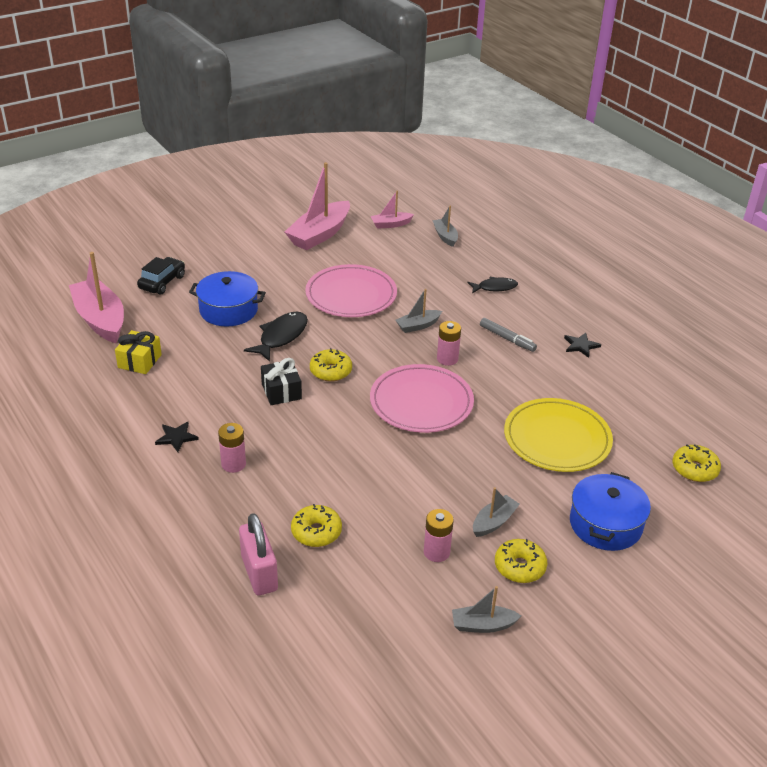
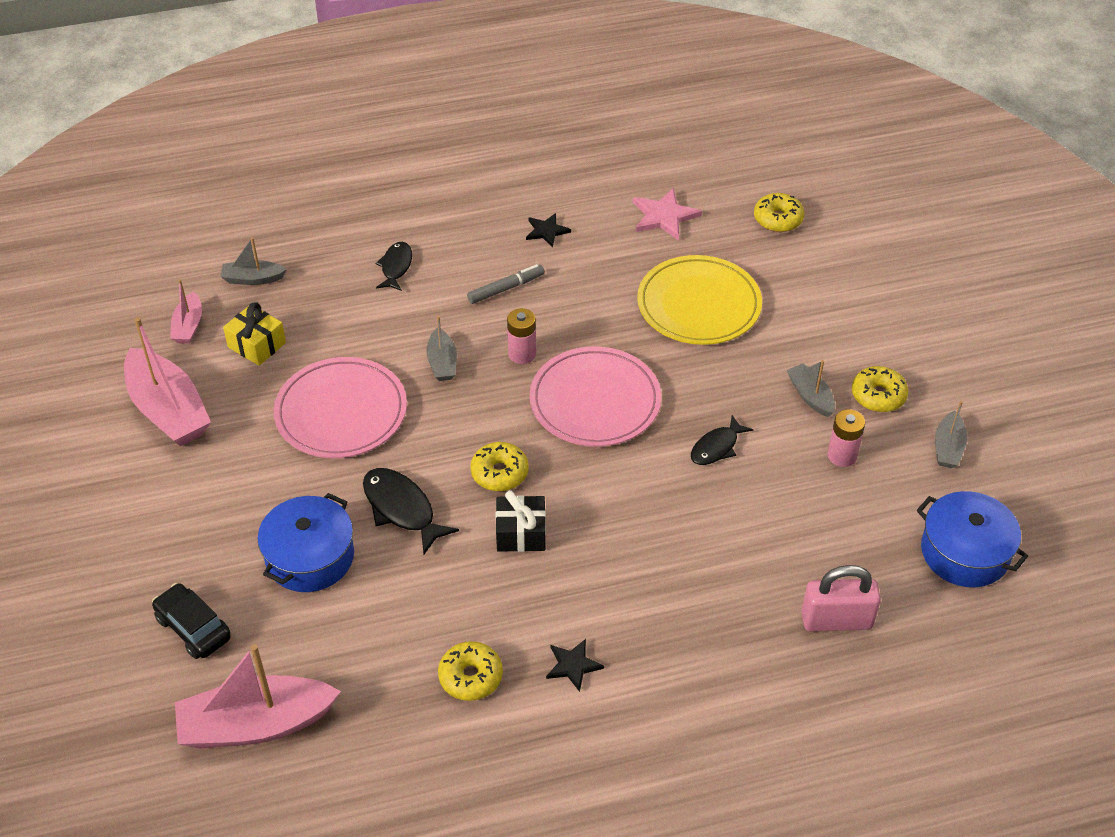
camera: 70 degrees left, 10 degrees up
yellow gift [115,330,162,374] -> yellow gift moved to [223,302,286,366]
pink battery [218,423,246,473] -> none
yellow donut [291,504,342,547] -> yellow donut moved to [438,641,503,701]
blue pot [570,472,651,551] -> blue pot moved to [917,491,1028,587]
none -> pink star [633,188,702,241]
none -> black fish [691,415,753,465]

